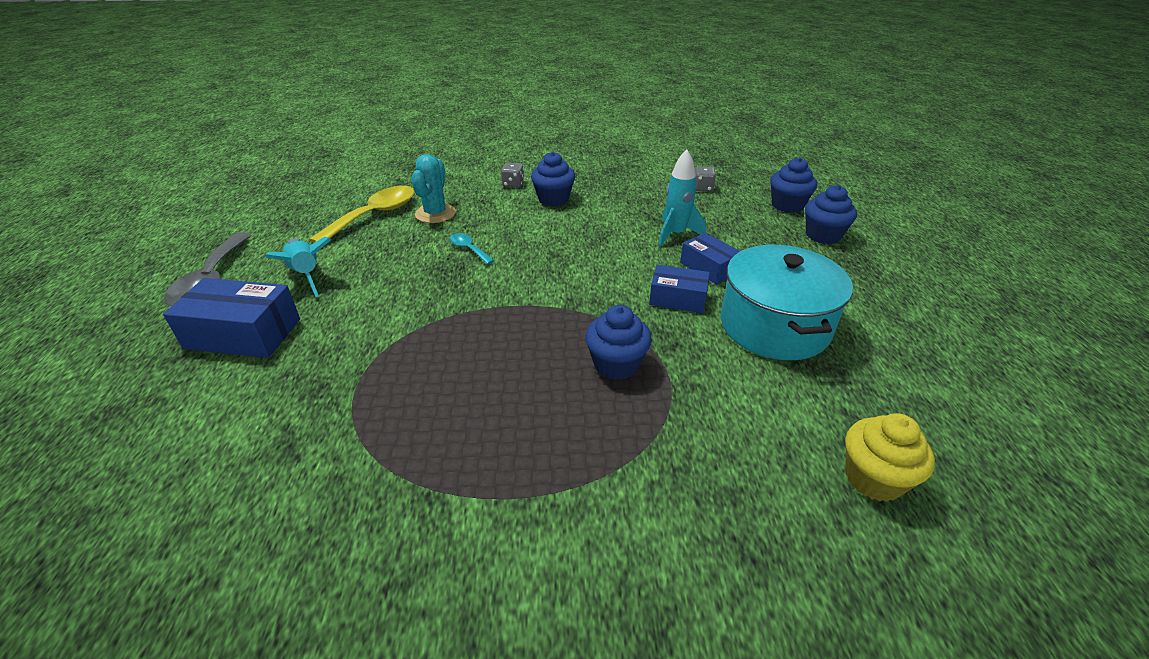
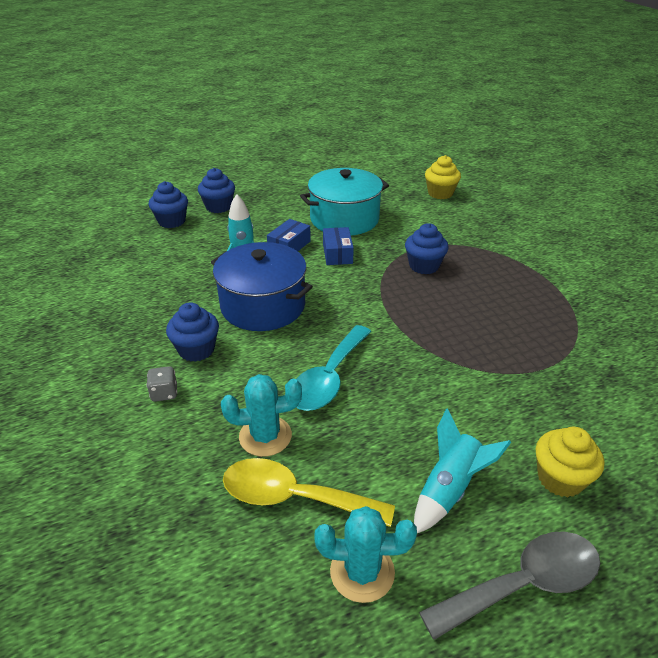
camera: 110 degrees left, 0 degrees up
blue box [163,278,300,358] -> yellow cupcake [536,427,604,497]
turquoise spoon [450,233,494,264] -> turquoise spoon [296,325,371,411], size x2.06
grey dice [695,166,716,192] -> none
none -> blue pot [211,242,313,331]
none -> turquoise cactus [314,506,417,603]

